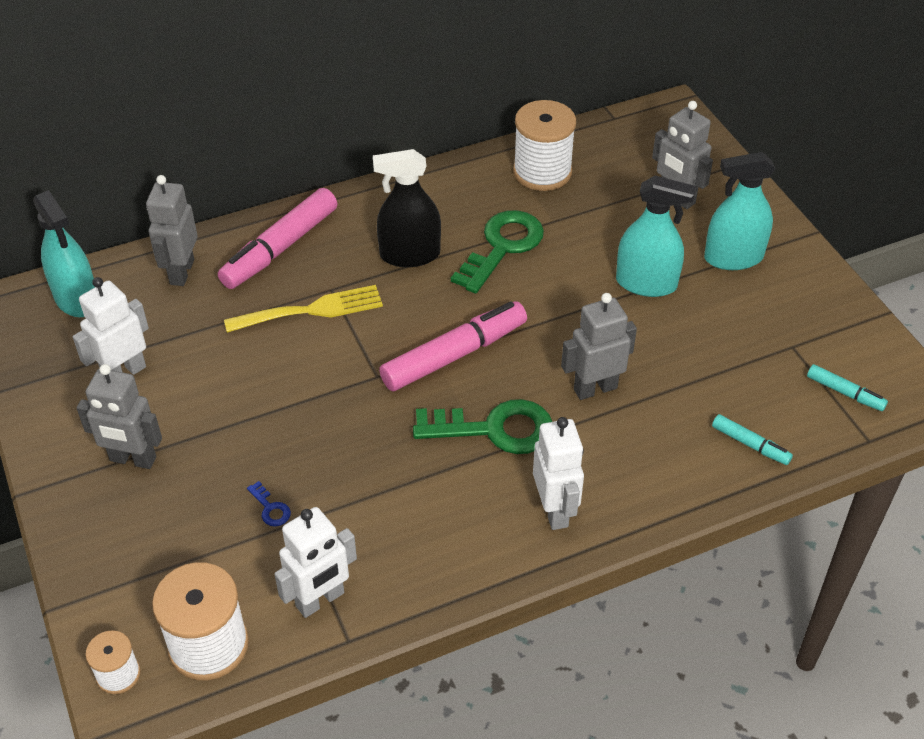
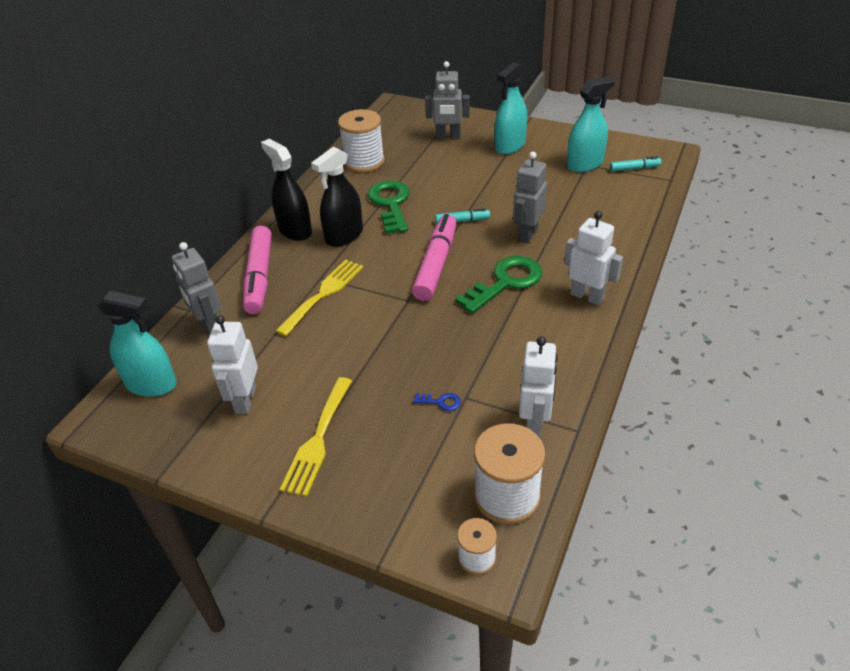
camera: 40 degrees left, 5 degrees down
grey robot [77,364,162,469] -> yellow fork [280,377,352,497]
turquoise spray bottle [616,176,696,297] -> turquoise spray bottle moved to [567,77,615,172]
turquoise marker [712,414,793,465] -> turquoise marker moved to [435,208,490,224]
none -> black spray bottle [261,139,312,241]

